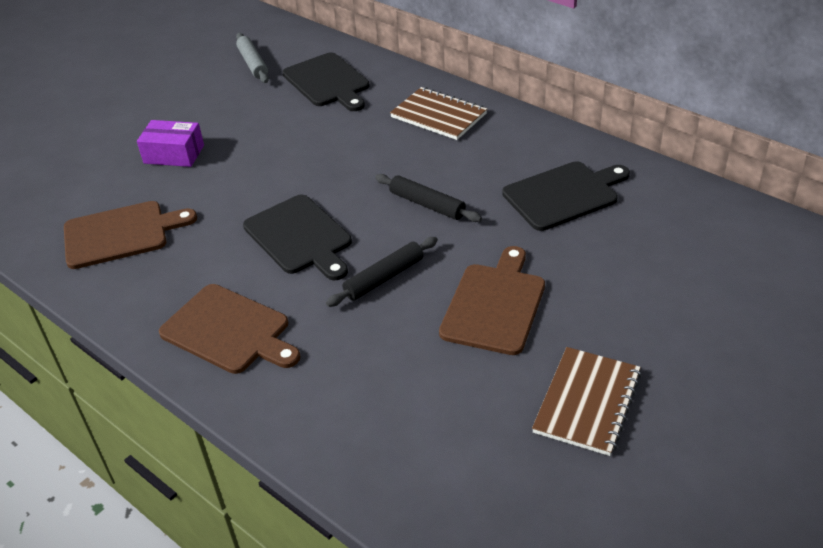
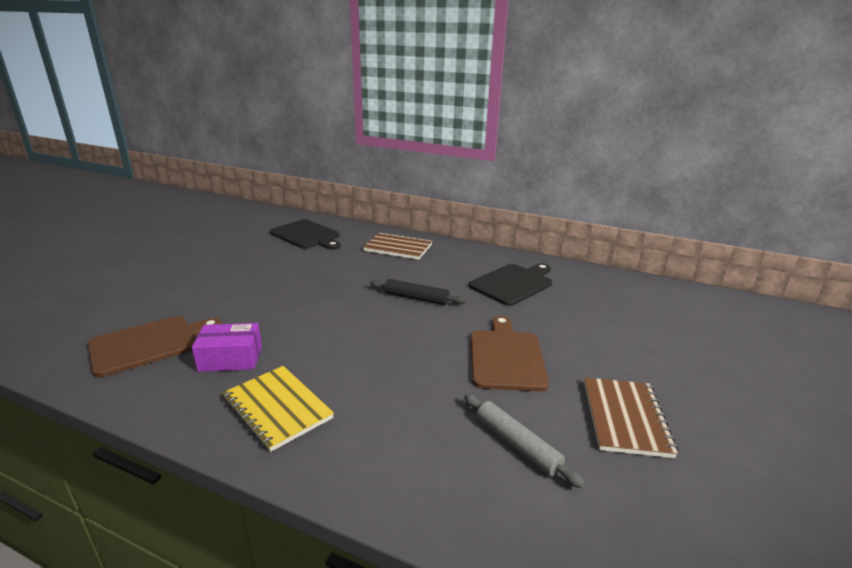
camera: 20 degrees left, 15 degrees down
purple box [137,120,204,167] -> purple box moved to [192,323,262,372]
brown cutting board [159,284,300,374] -> yellow notebook [223,366,334,452]
grey rolling pin [236,33,269,83] -> grey rolling pin moved to [464,394,585,488]
black cutting board [243,194,352,280] -> none
black rolling pin [326,237,438,307] -> none

